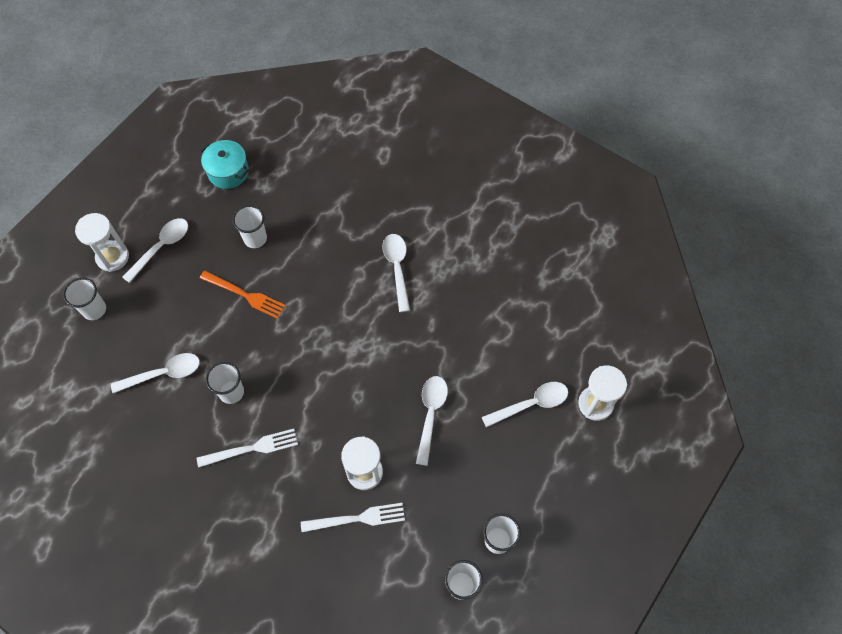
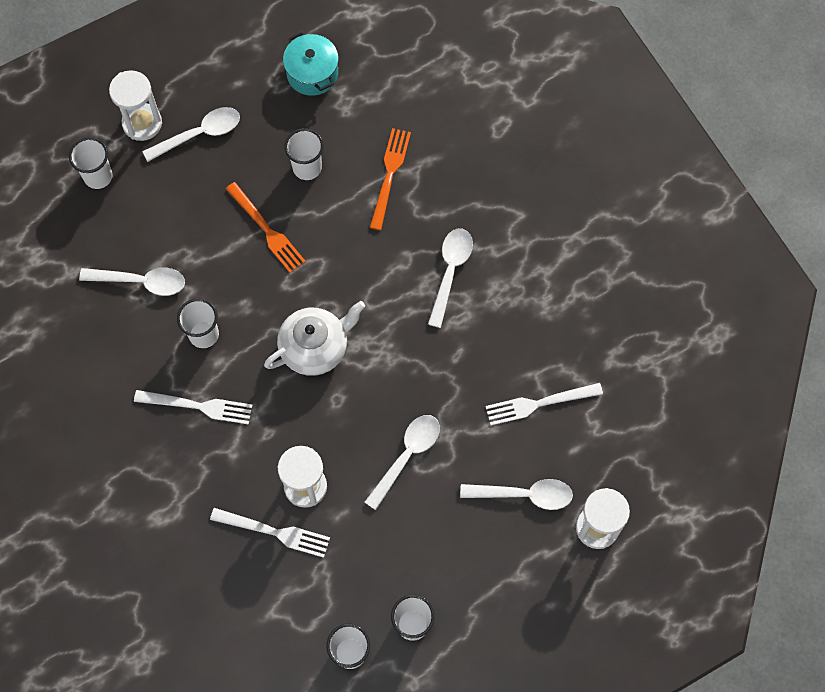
camera: 25 degrees right, 5 degrees up
none -> white teapot [264,301,365,376]
none -> orange fork [370,128,411,230]
none -> white fork [485,383,603,425]

